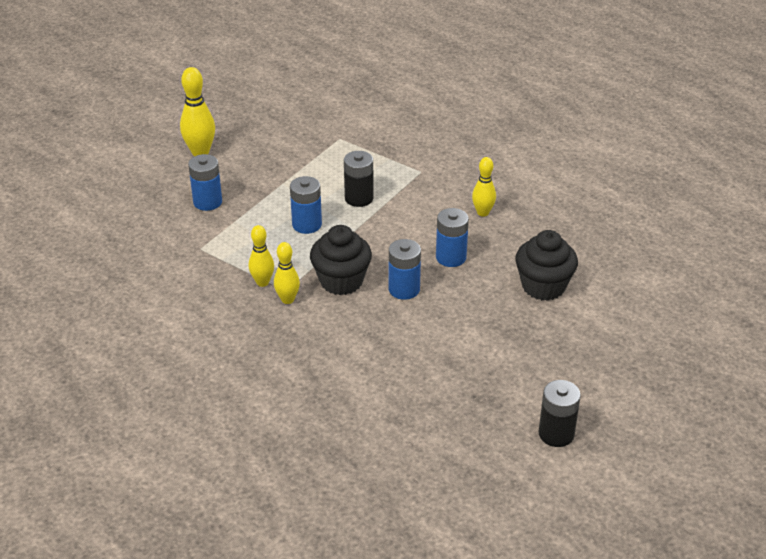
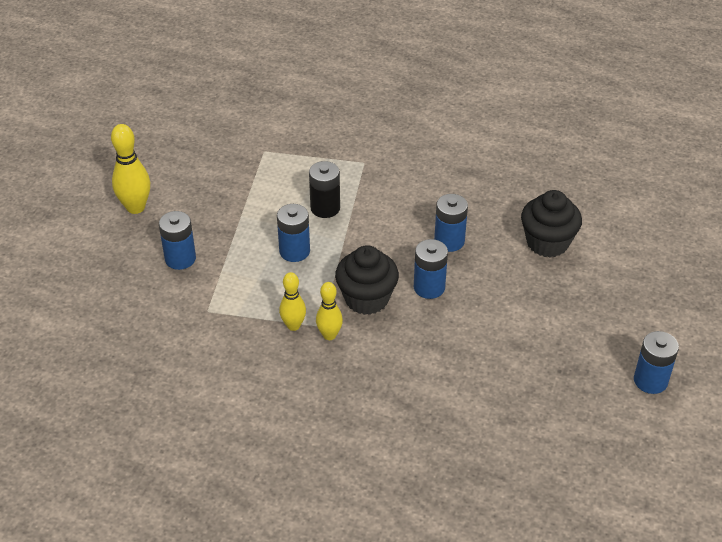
camera: 25 degrees left, 5 degrees up
yellow bowling pin [472,157,496,217] -> none
black battery [539,380,581,447] -> blue battery [634,331,679,394]

